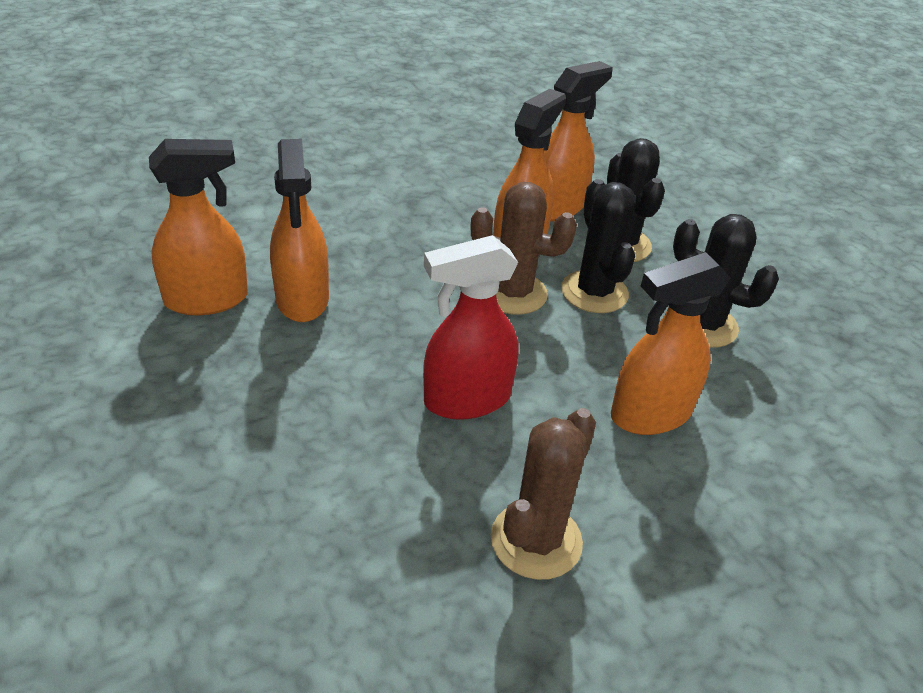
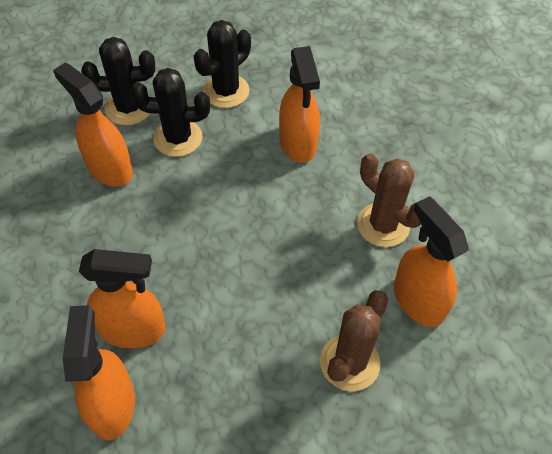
camera: 75 degrees left, 15 degrees up
red spray bottle [423,235,519,420] -> none
brown cactus [471,182,577,315] -> brown cactus moved to [320,290,388,391]
orange spray bottle [544,61,613,221] -> orange spray bottle moved to [394,196,468,327]

